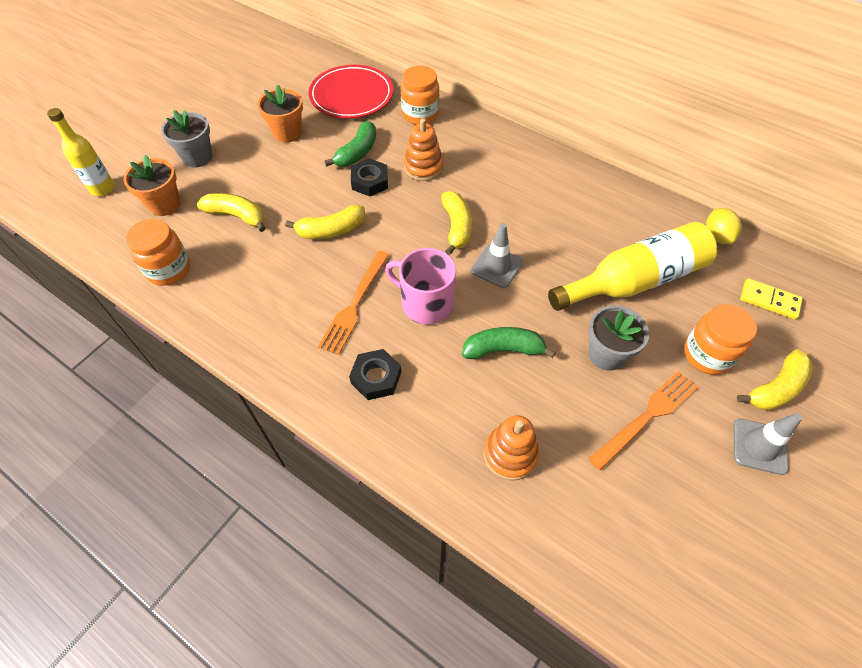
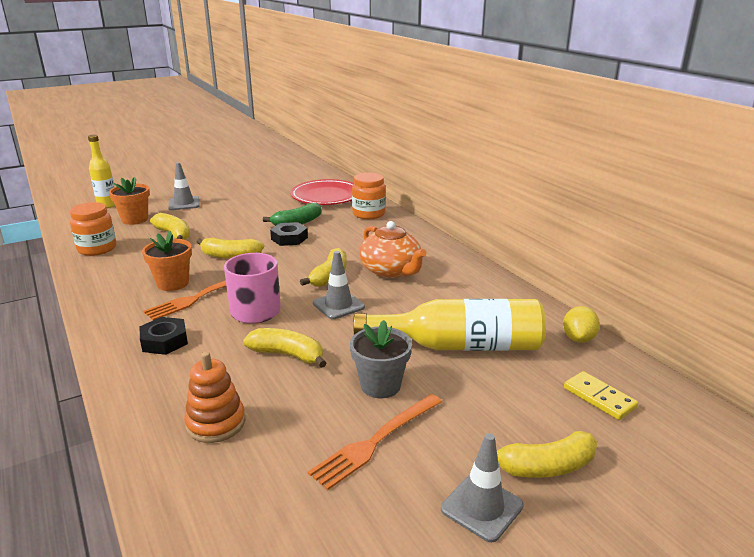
camera: 25 degrees right, 30 degrees down
grey flower pot [161,109,212,168] -> grey traffic cone [168,162,200,210]
orange flower pot [257,84,303,143] -> orange flower pot moved to [142,231,192,291]
orange stacking toy [404,118,443,181] -> none
green banana [462,327,556,359] -> yellow banana [243,328,326,368]
orange fork [589,371,698,471] -> orange fork turned 150 degrees clockwise [308,394,442,490]
orange jar [684,304,757,375] -> none
none -> orange teapot [359,221,426,278]

